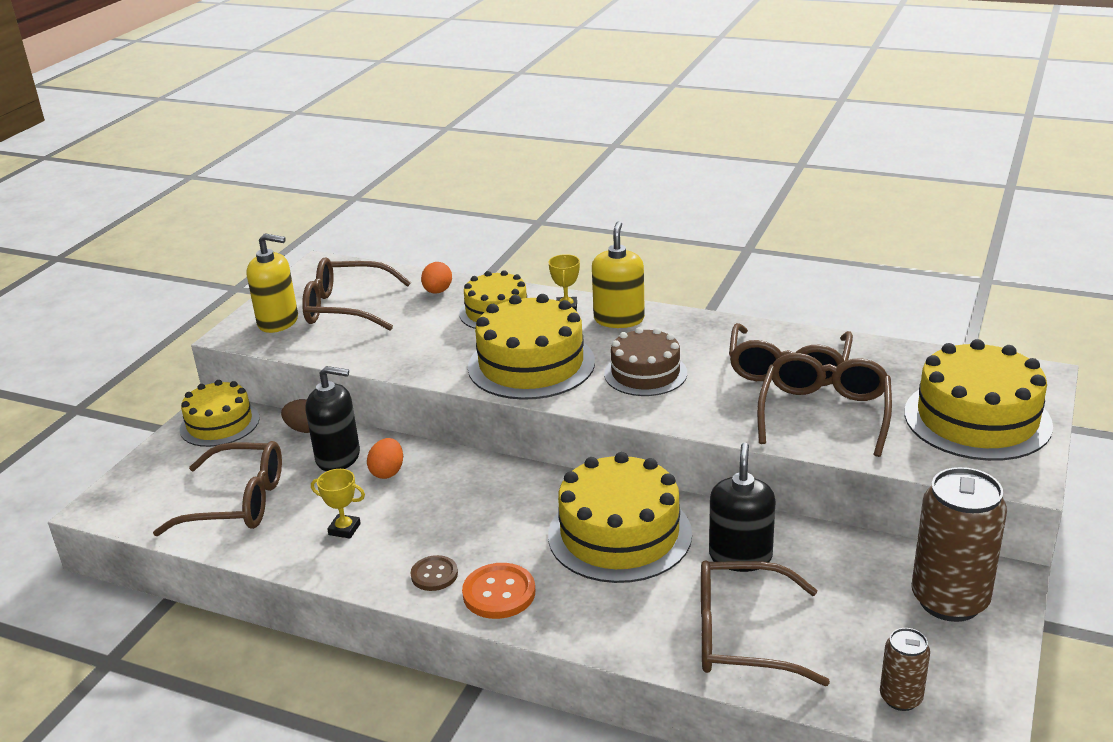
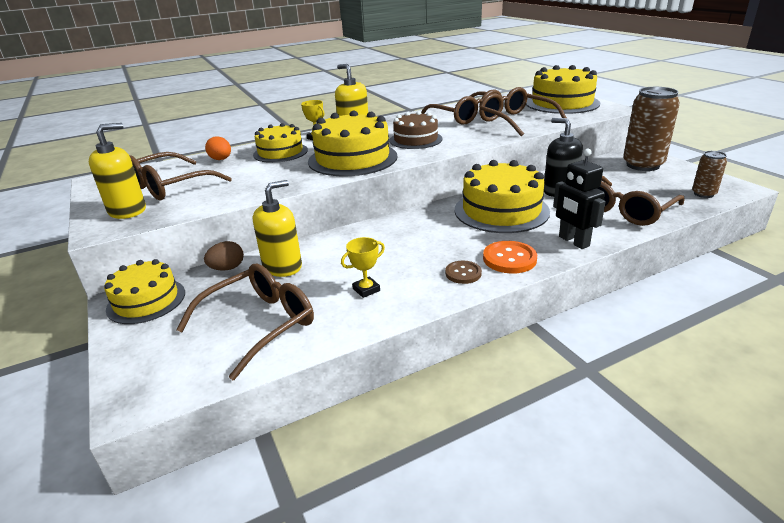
camera: 50 degrees left, 0 degrees up
black soap dispenser [306,366,360,471] -> yellow soap dispenser [253,180,302,277]
orange egg [367,438,403,479] -> none
none -> black robot [553,148,606,249]

